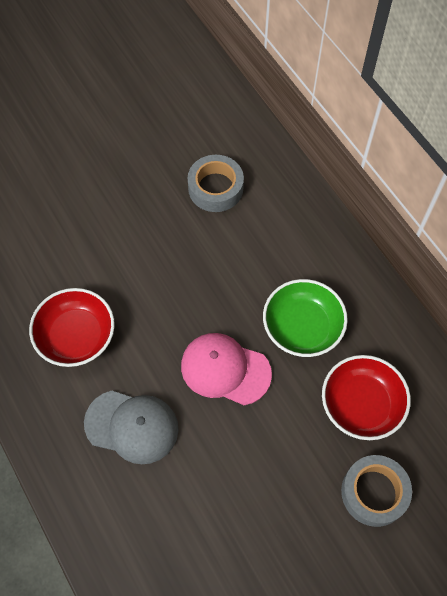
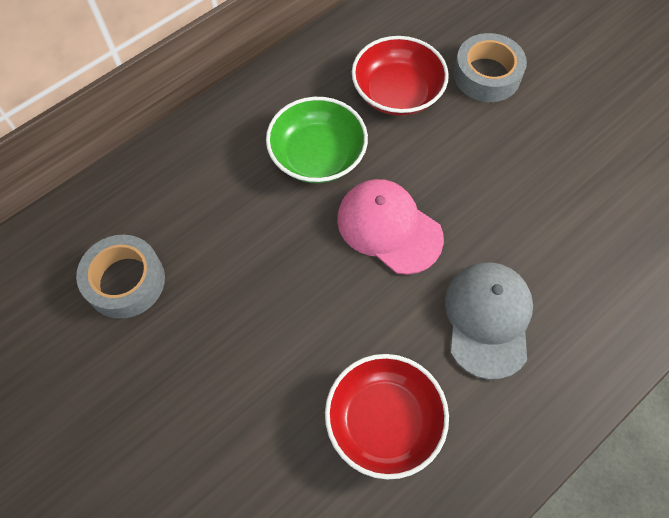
camera: 100 degrees left, 0 degrees up
pink cap [181,333,272,405] -> pink cap turned 120 degrees clockwise [337,179,444,275]

